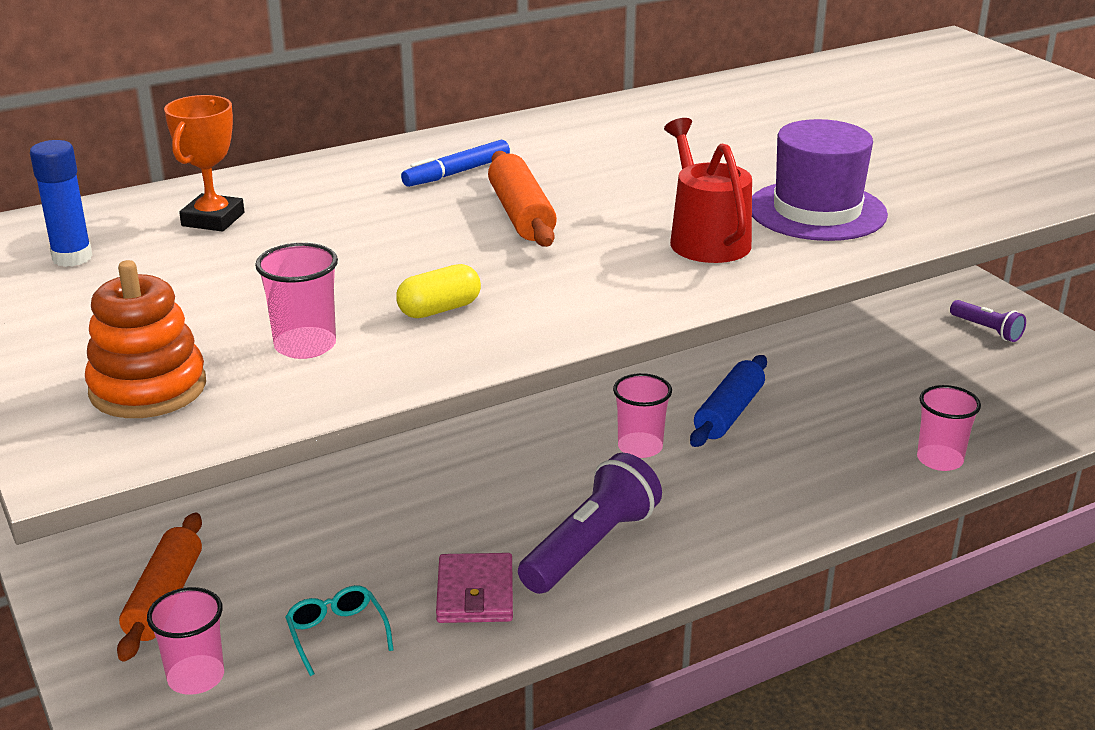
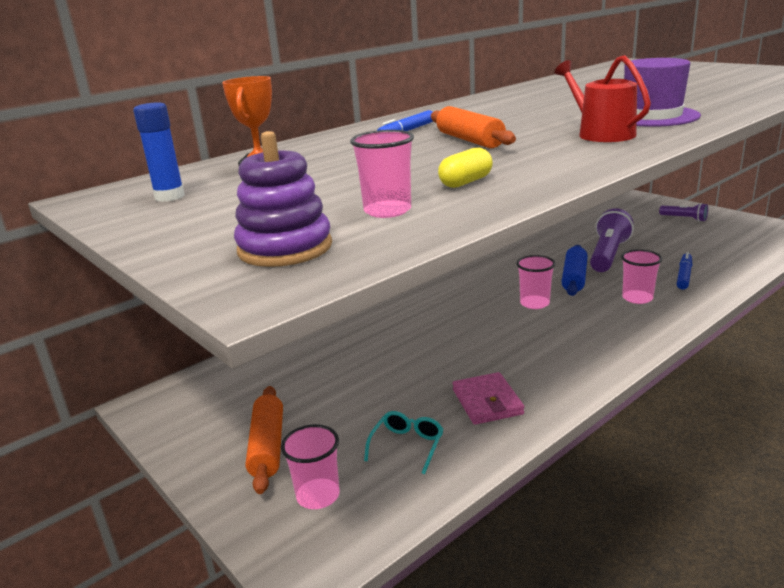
camera: 10 degrees left, 5 degrees down
orange stacking toy [85,260,206,418] -> purple stacking toy [234,131,332,267]
turquoise glasses [285,585,394,676] -> turquoise glasses turned 60 degrees clockwise [364,411,443,474]
purple flashlight [518,453,662,594] -> purple flashlight moved to [590,208,634,272]
pink cup [917,385,981,471] -> pink cup moved to [621,249,662,304]
none -> blue marker [677,252,692,290]

